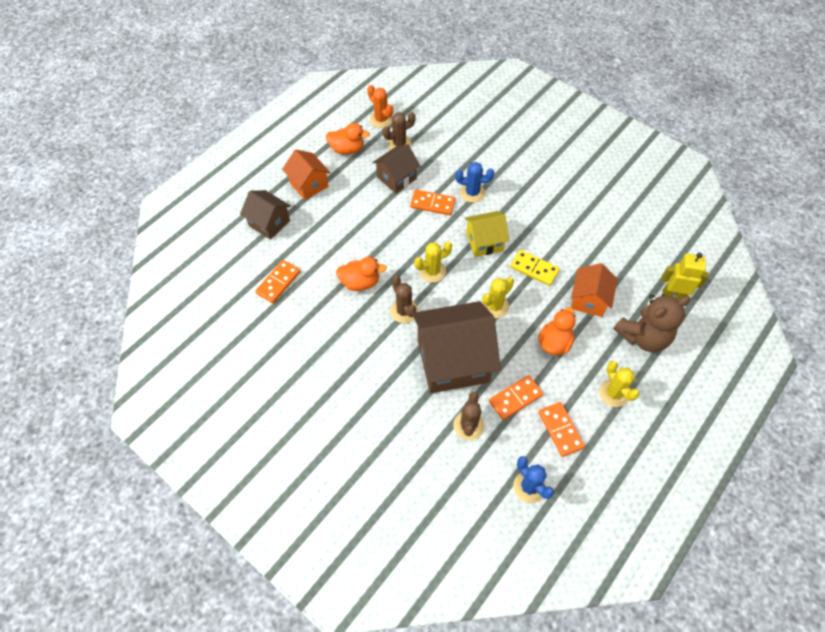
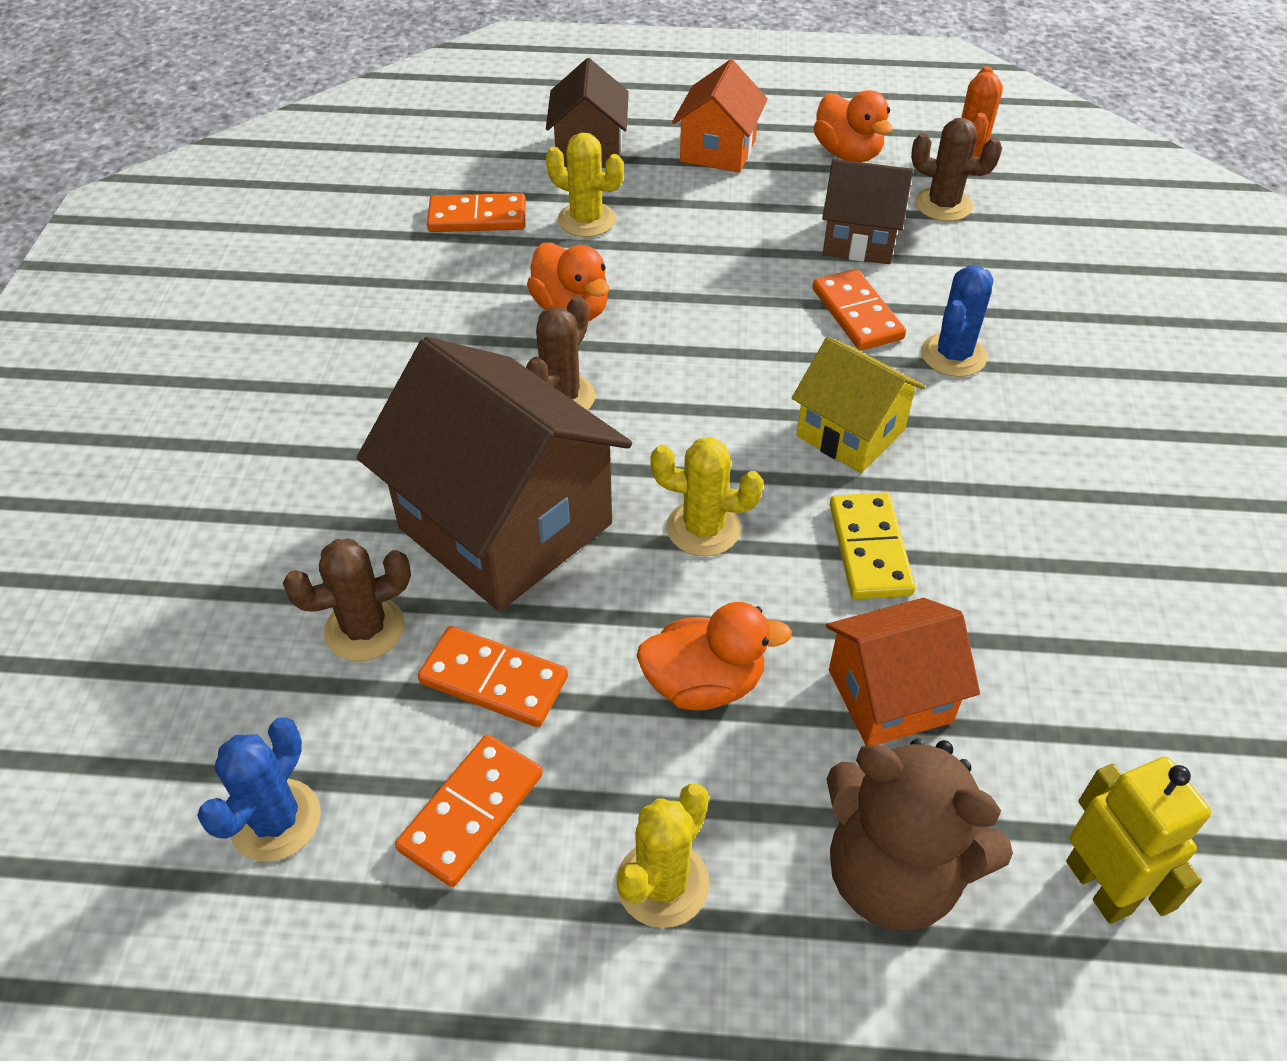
camera: 55 degrees right, 10 degrees down
yellow cactus [414,242,452,283] -> yellow cactus moved to [546,133,624,237]
blue cactus [455,162,494,203] -> blue cactus turned 60 degrees clockwise [921,265,993,377]

